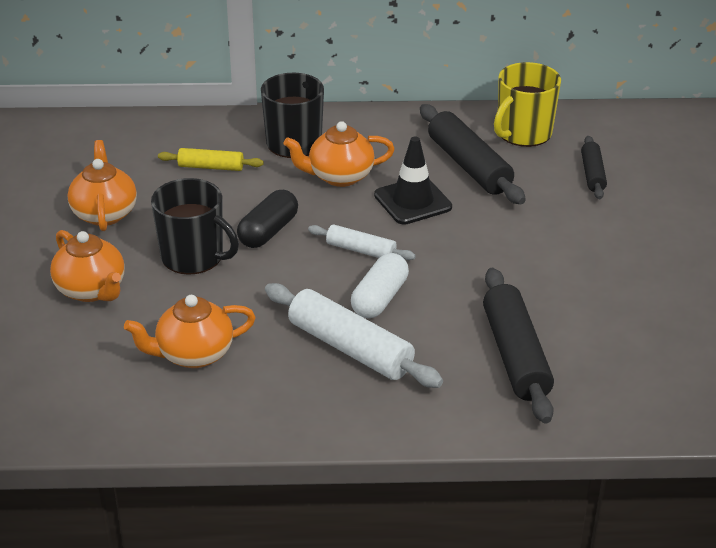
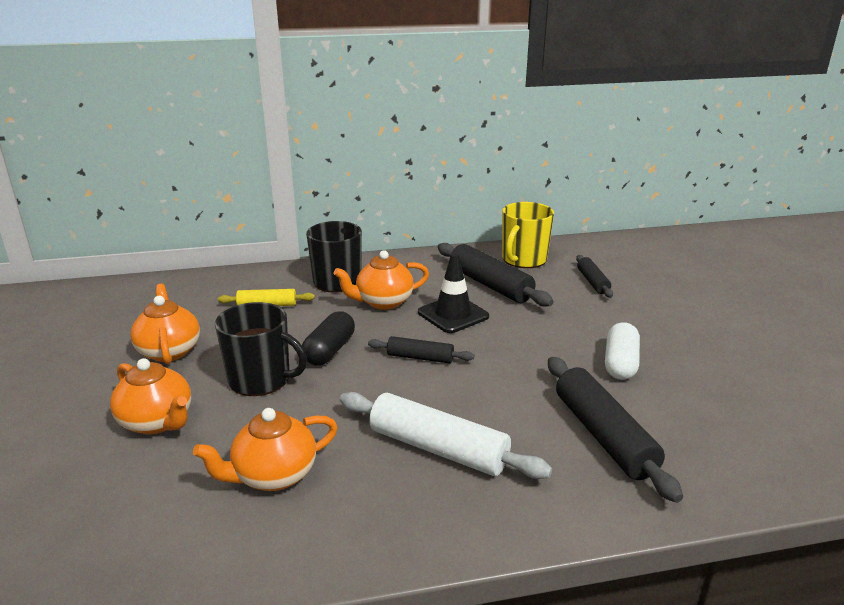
camera: 10 degrees left, 10 degrees down
white rolling pin [308,224,416,260] -> black rolling pin [368,336,474,363]
white capsule [351,253,409,318] -> white capsule moved to [605,322,640,380]

